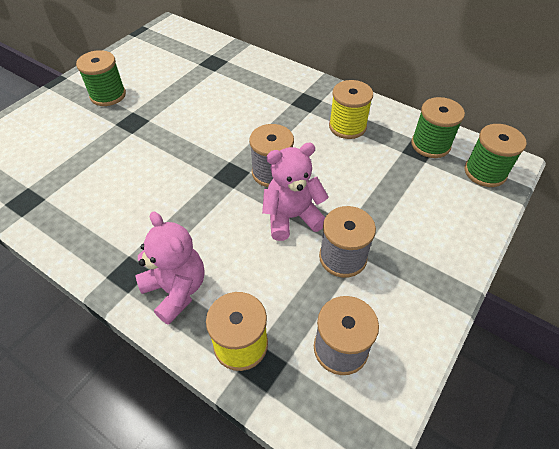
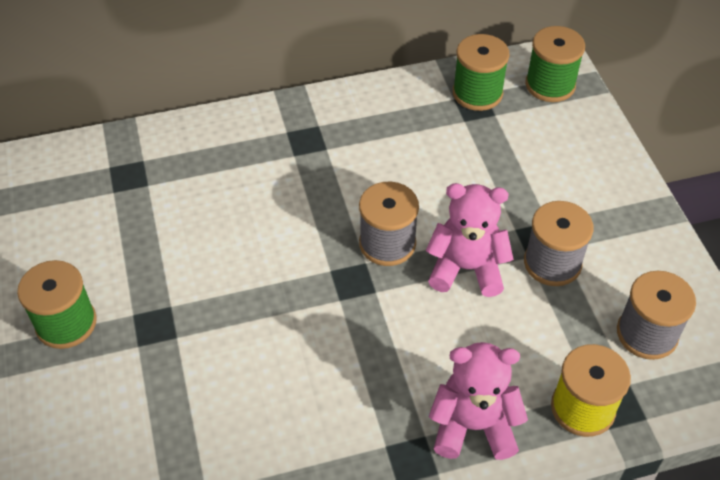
camera: 50 degrees left, 0 degrees up
pink teddy bear [262,143,329,241] -> pink teddy bear turned 75 degrees clockwise [426,183,514,297]
yellow spool [329,80,373,139] -> none

